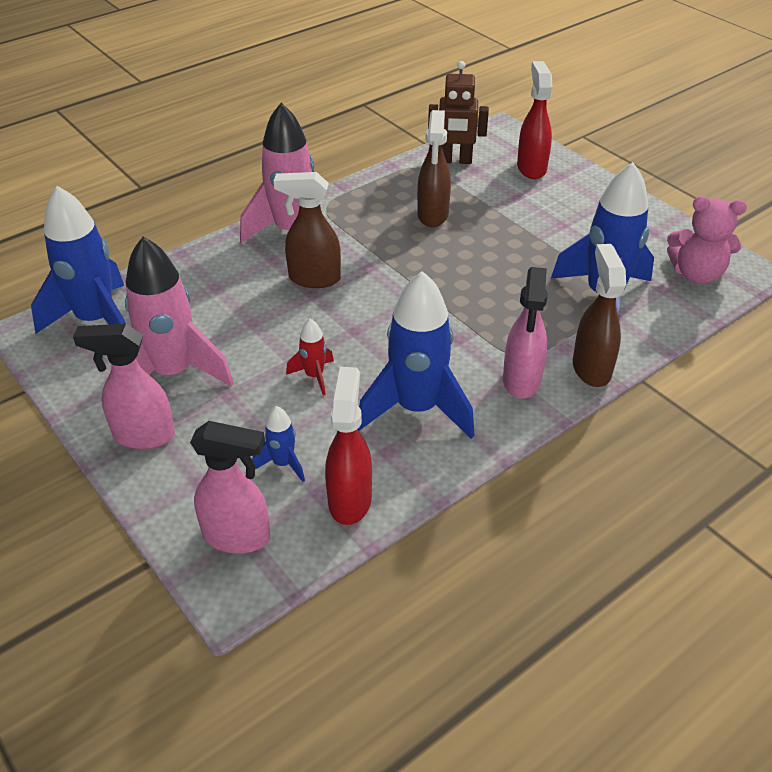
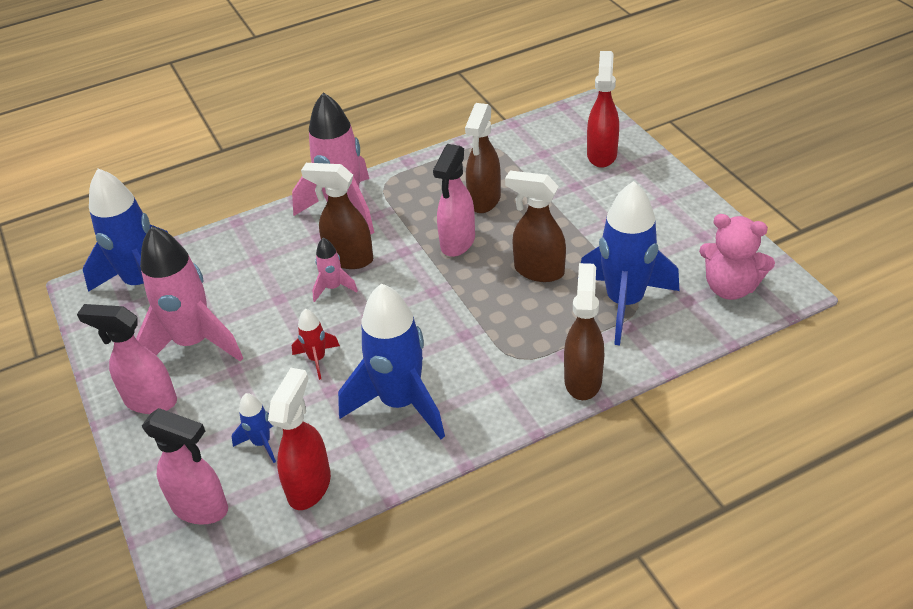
camera: 15 degrees right, 0 degrees up
brown robot [428,61,489,164] -> none
pink spray bottle [503,267,548,399] -> pink spray bottle moved to [433,144,475,257]
none -> pink rocket [312,238,358,302]
none -> brown spray bottle [505,171,566,282]

